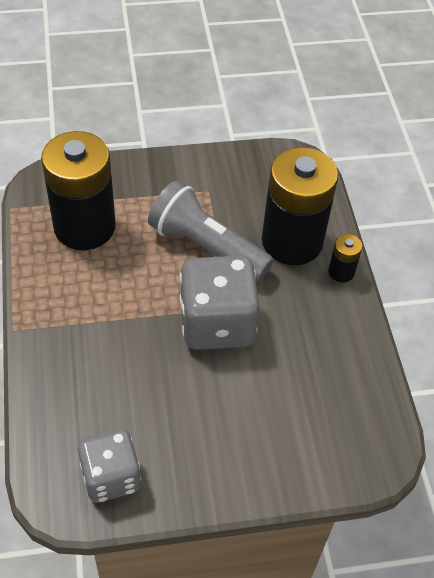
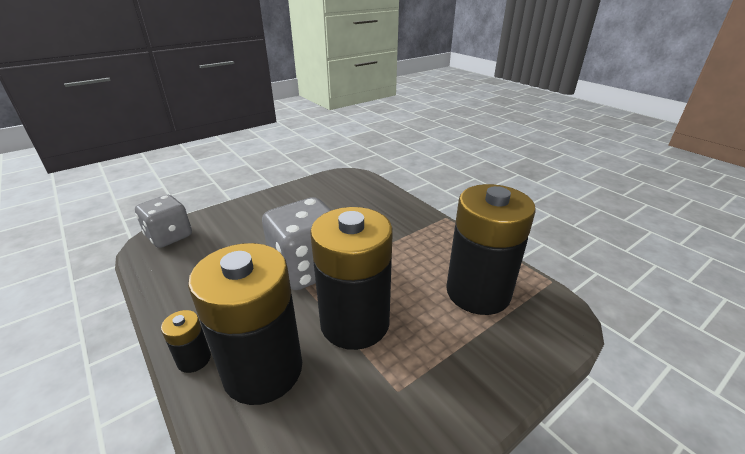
camera: 155 degrees right, 20 degrees down
grey dice [78,429,141,503] -> grey dice moved to [135,195,192,248]
grey flashlight [148,181,273,282] -> black battery [310,207,393,350]

